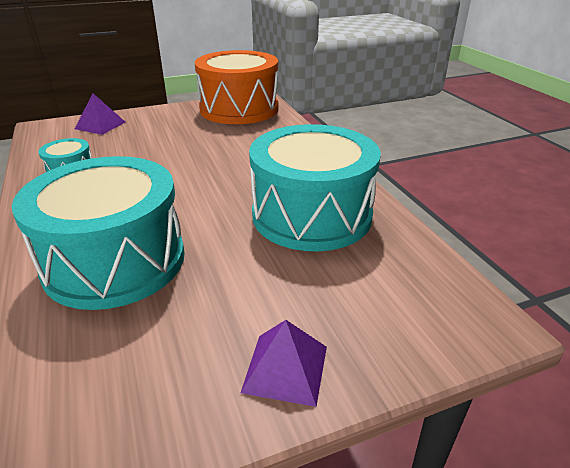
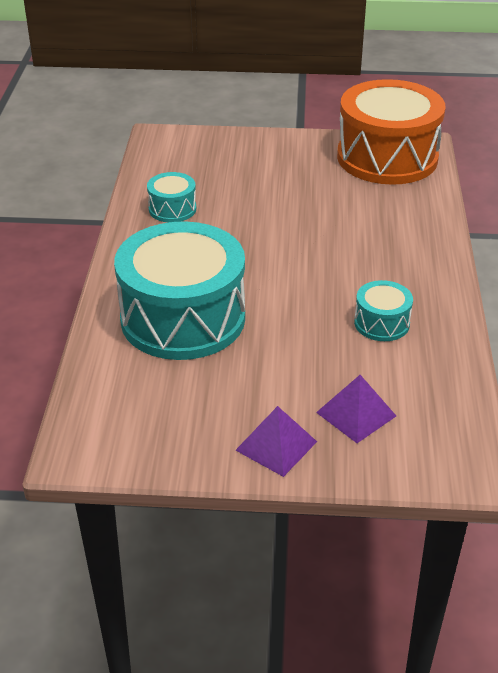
camera: 25 degrees right, 5 degrees up
purple pyramid [75,93,125,135] -> purple pyramid moved to [316,375,396,443]
turquoise drum [249,124,381,251] -> turquoise drum [354,280,413,341], size x0.44

